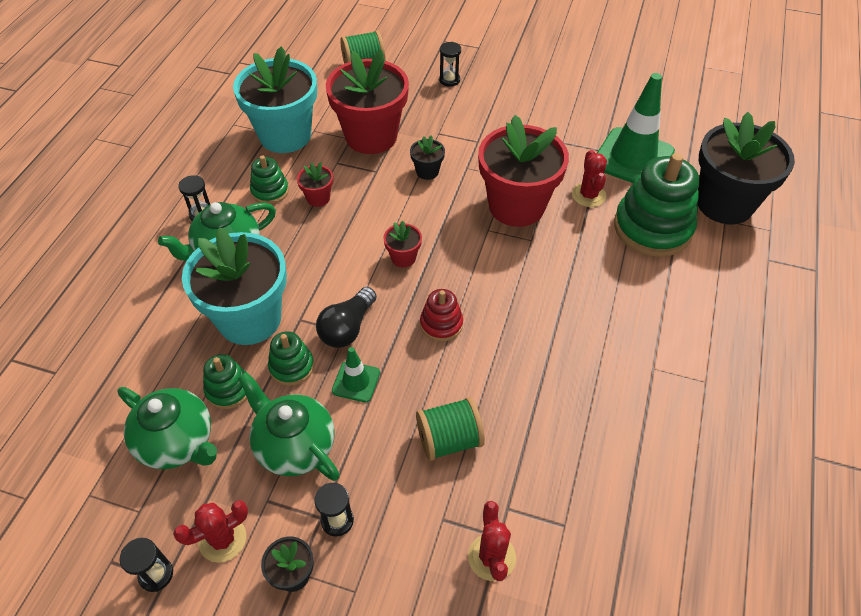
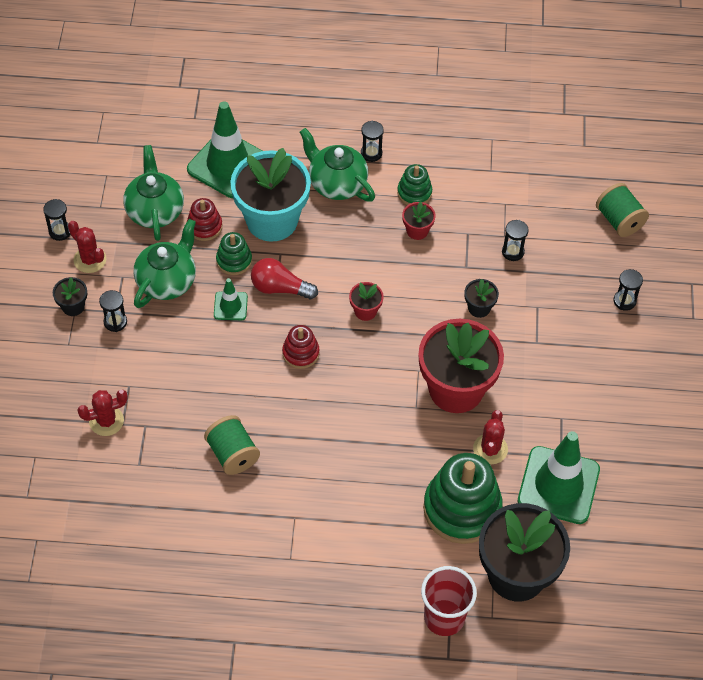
camera: 75 degrees right, 5 degrees up
green teapot [117,387,217,469] -> green teapot turned 150 degrees clockwise [123,145,184,241]
green stacking toy [203,354,247,409] -> red stacking toy [187,198,222,241]
turquoise flower pot [233,46,317,153] -> none
black light bulb [316,287,377,348] -> red light bulb [251,258,318,299]
red flower pot [326,50,409,154] -> black hourglass [502,220,529,261]
green spool [416,397,485,461] -> green spool moved to [204,415,260,475]
red cactus [572,150,607,207] -> red cactus turned 60 degrees counterclockwise [473,410,508,464]
none -> green traffic cone [187,101,262,198]
none -> red cup [421,566,477,636]

